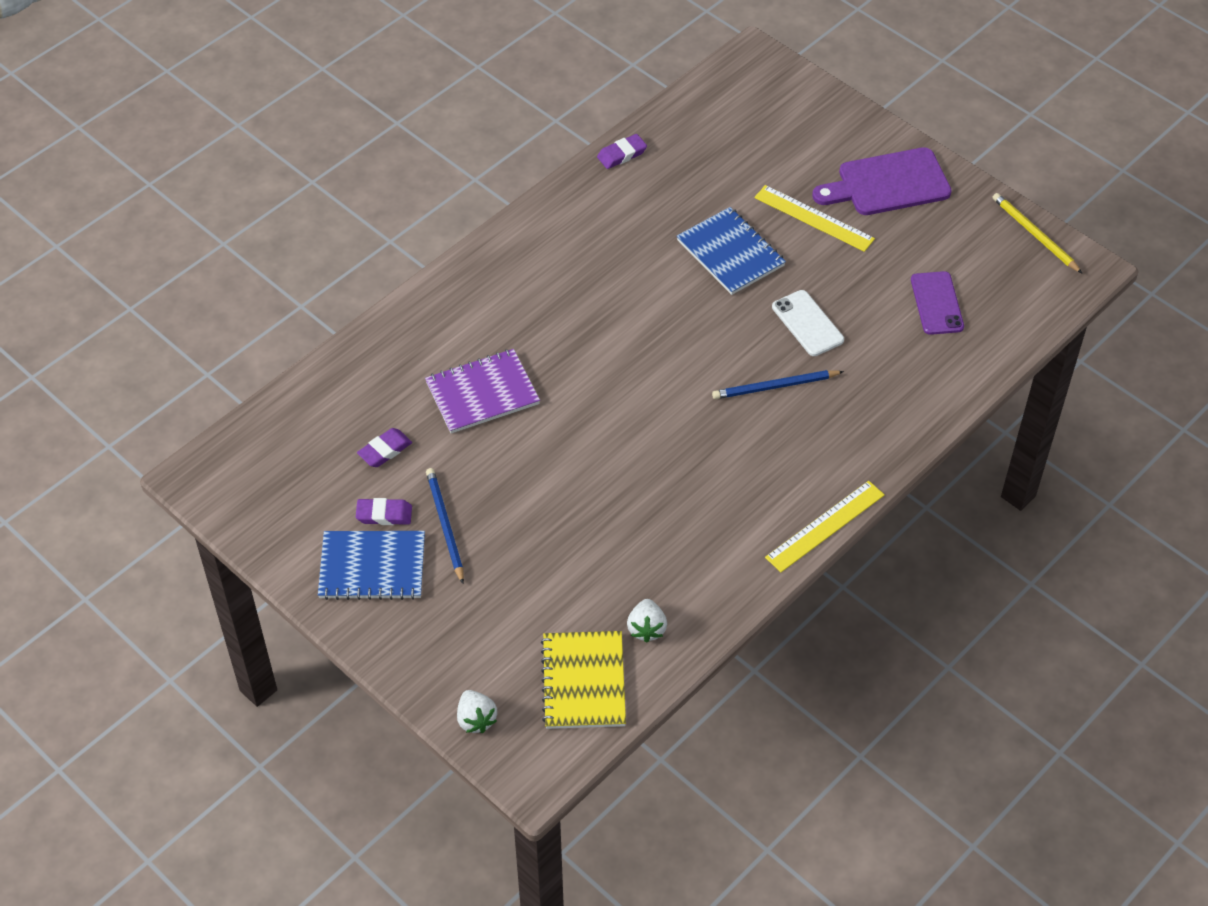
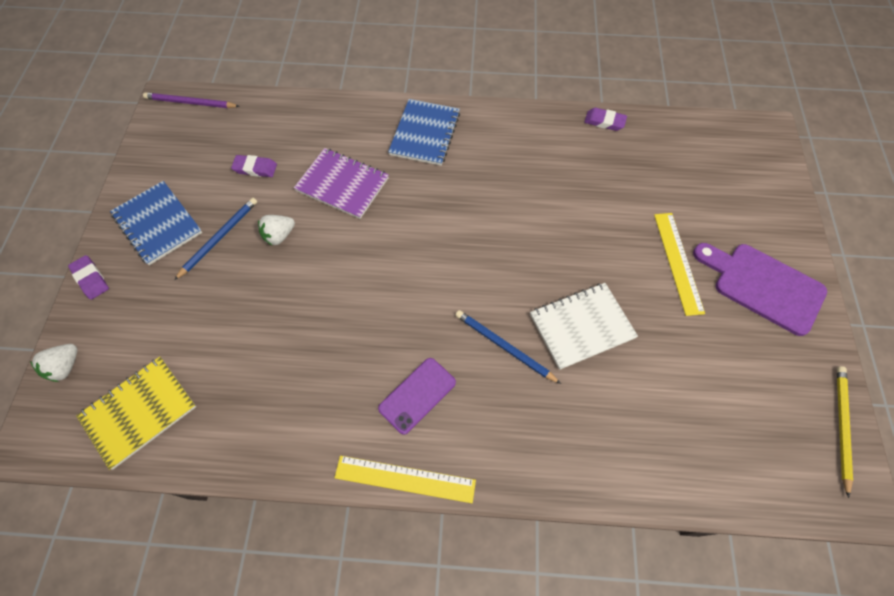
camera: 50 degrees right, 10 degrees up
purple eraser [356,498,412,525] -> purple eraser moved to [68,255,109,300]
white strawberry [627,599,667,643] -> white strawberry moved to [258,215,295,245]
blue notebook [677,207,786,295] -> blue notebook moved to [388,99,460,166]
white phone [772,290,844,356] -> white notebook [530,283,638,370]
purple phone [911,271,964,335] -> purple phone moved to [378,358,456,435]
none -> purple pencil [143,92,240,108]

